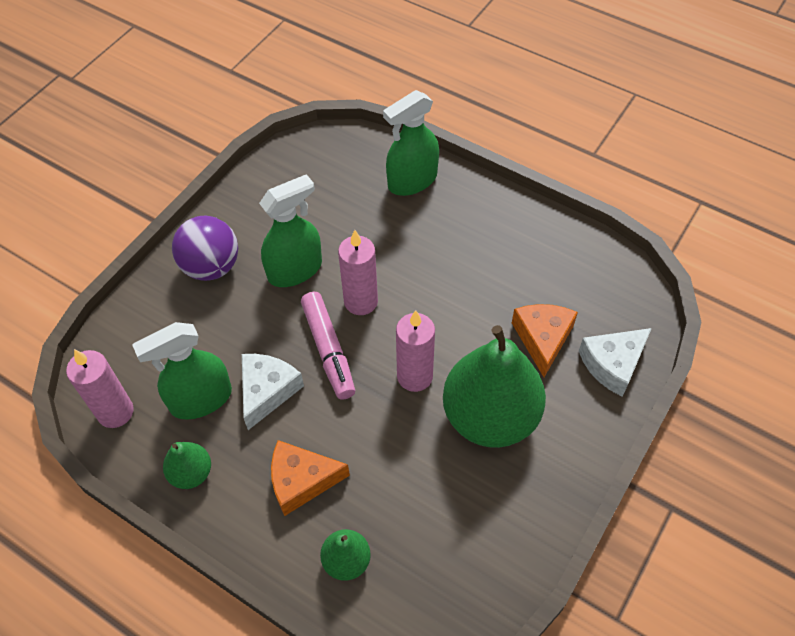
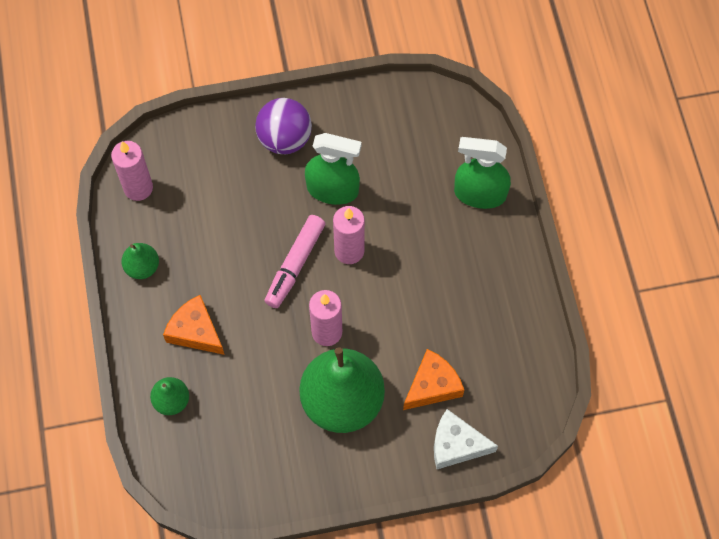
camera: 45 degrees right, 10 degrees up
green spray bottle [132,322,232,420] -> none
white cheese [242,354,304,430] -> none

